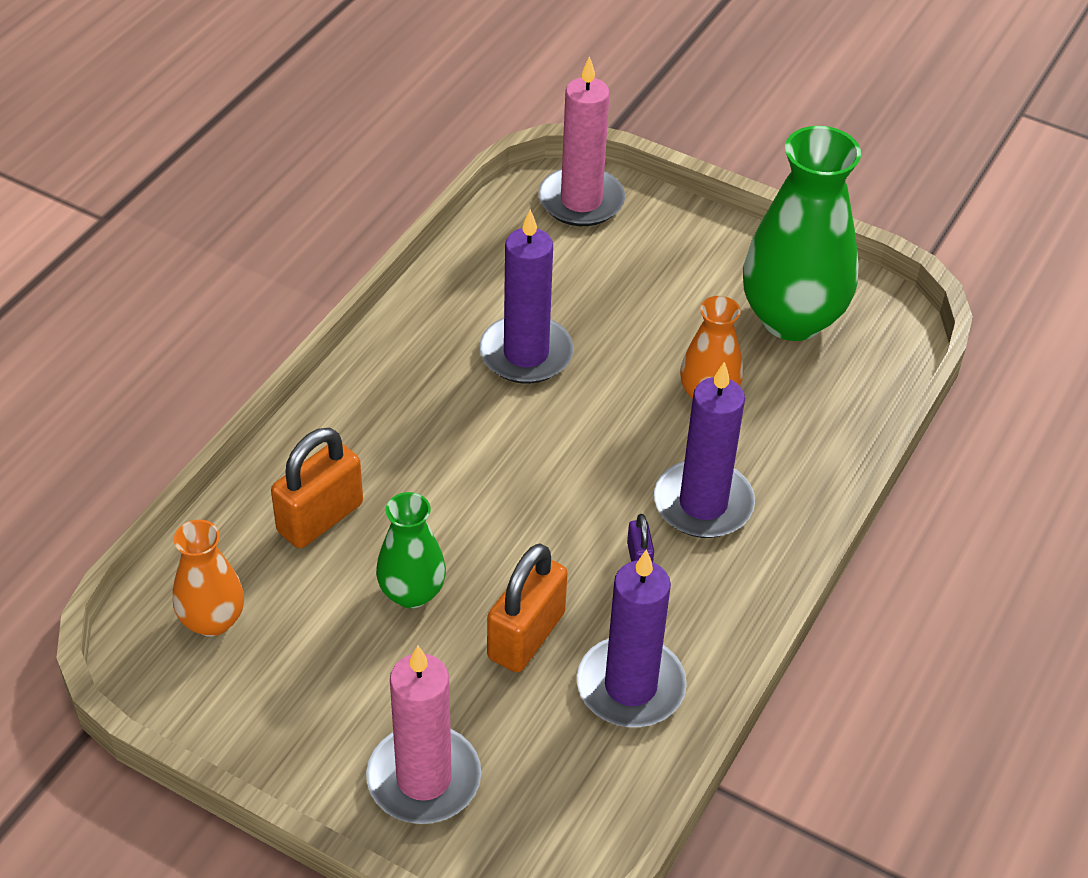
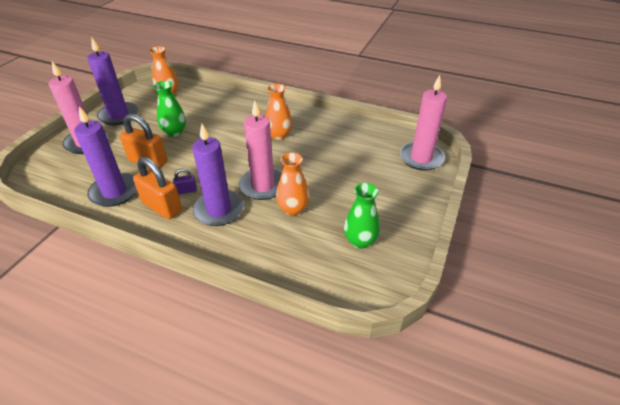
camera: 85 degrees right, 5 degrees down
orange padlock [271,428,363,548] -> orange padlock moved to [133,157,182,219]
purple candle [479,209,573,384] -> purple candle moved to [87,37,138,125]
green vase [743,126,861,341] -> green vase [344,183,380,249], size x0.53
none -> pink candle [239,101,282,200]
none -> orange vase [265,84,292,140]

